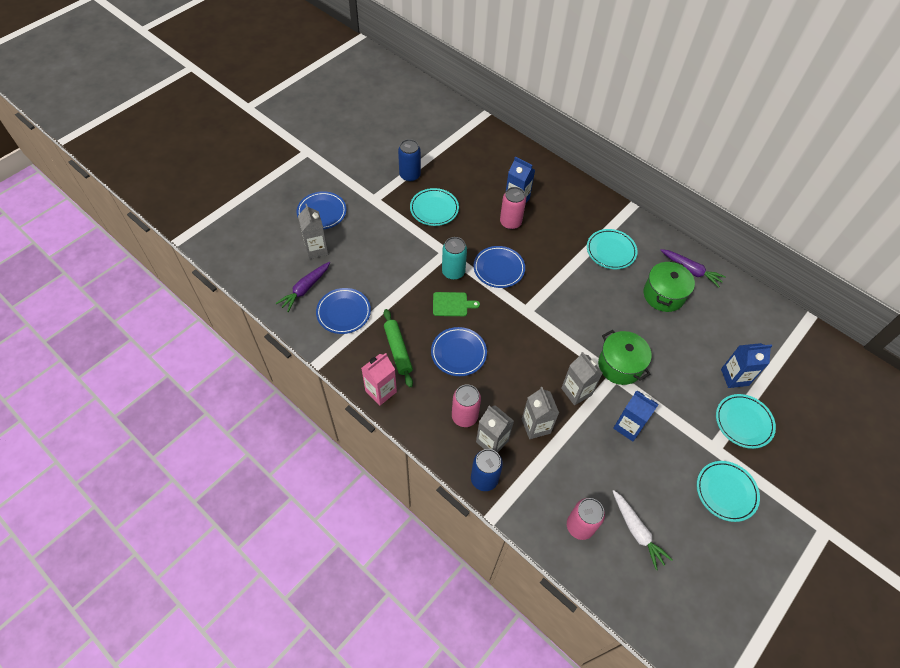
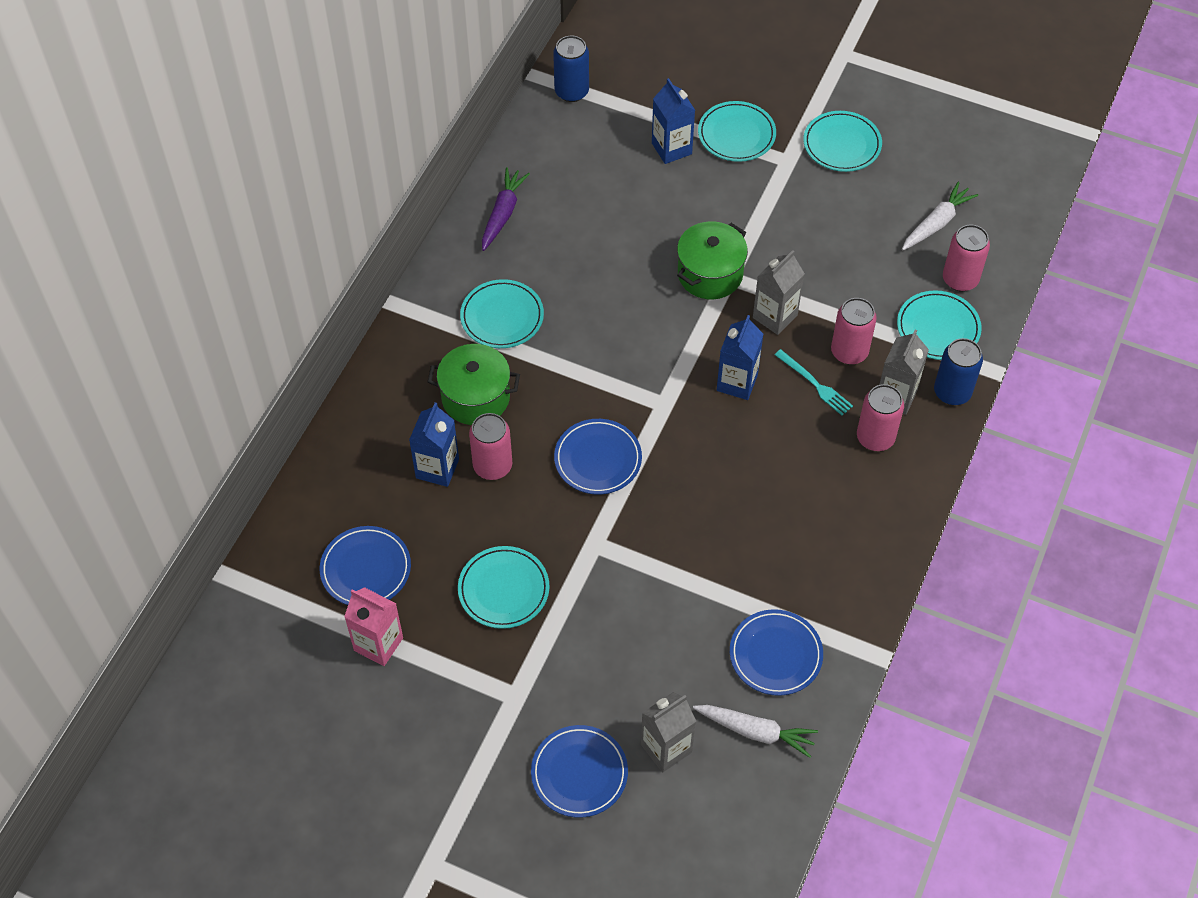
camera: 105 degrees left, 0 degrees up
purple carrot [276,262,330,312] -> white carrot [693,705,818,758]
pink carton [361,353,397,406] -> pink carton moved to [344,587,403,666]
green rolling pin [384,309,413,387] -> none
blue can [398,139,421,182] -> blue can moved to [553,36,589,102]
blue plate [431,327,487,376] -> blue plate moved to [320,526,411,605]
green cutting board [433,292,480,316] -> none
turquoise can [442,237,467,280] -> none
grey carton [522,387,559,439] -> pink can [831,298,877,364]
blue carton [613,391,659,441] -> blue carton moved to [717,315,763,400]
green pot [644,260,695,312] -> green pot moved to [428,344,520,425]
none -> turquoise fork [775,349,853,416]
none -> turquoise plate [897,290,982,360]

